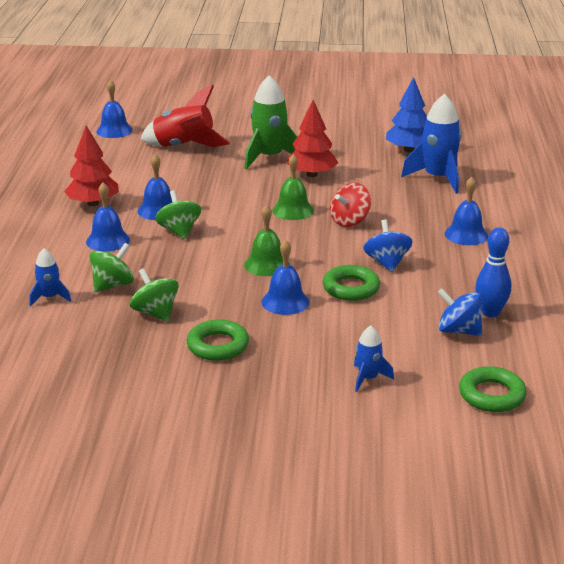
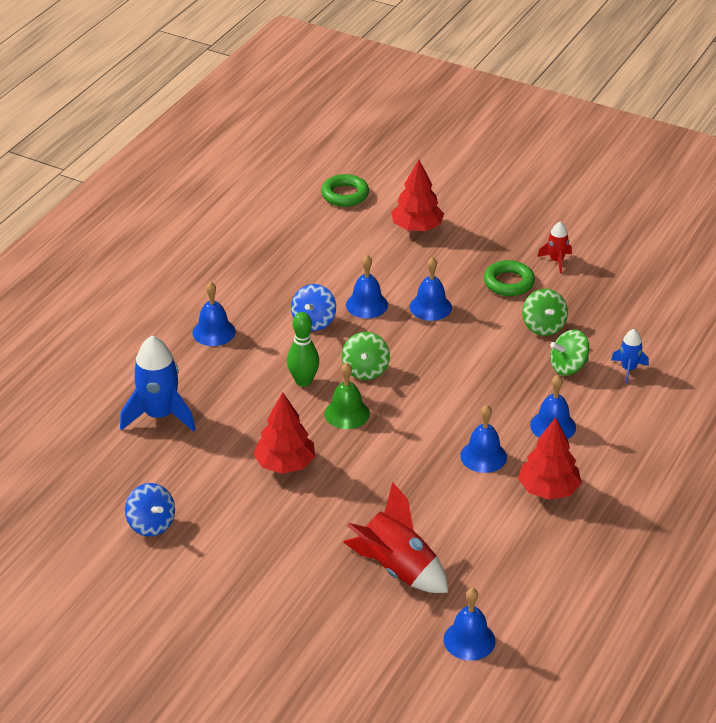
camera: 155 degrees left, 10 degrees up
green spinning top [155,190,201,239] -> green spinning top moved to [342,332,390,380]
green bell [244,204,290,276] -> none
green rocket [245,75,297,169] -> none
green ring [323,265,380,301] -> blue bell [346,255,388,318]
red spinning top [330,183,371,227] -> green bowling pin [287,312,319,387]
blue rocket [354,326,394,392] -> red tree [391,160,444,231]
blue tree [386,77,427,152] -> none
blue spinning top [437,288,482,336] -> blue spinning top moved to [125,483,175,537]
blue bowling pin [475,227,511,317] -> none
none -> red rocket [537,222,572,273]

